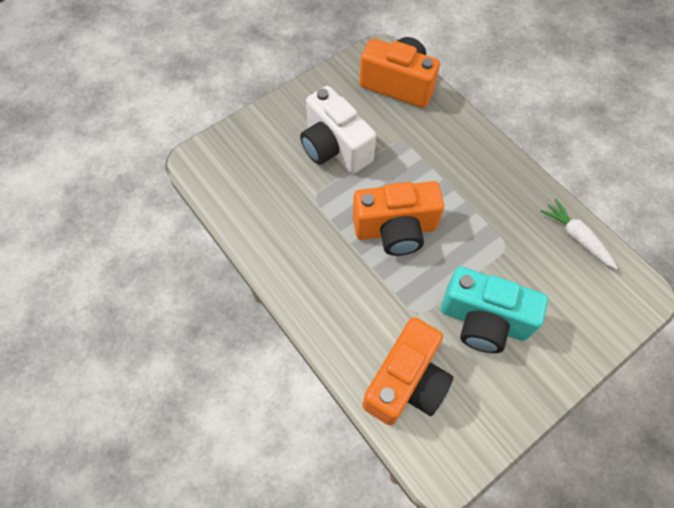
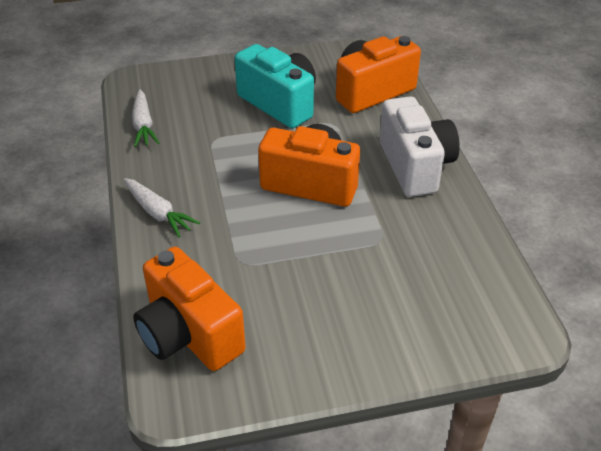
camera: 155 degrees left, 20 degrees down
white camera [300,86,376,174] -> white camera moved to [379,96,460,197]
none -> white carrot [124,178,200,237]

